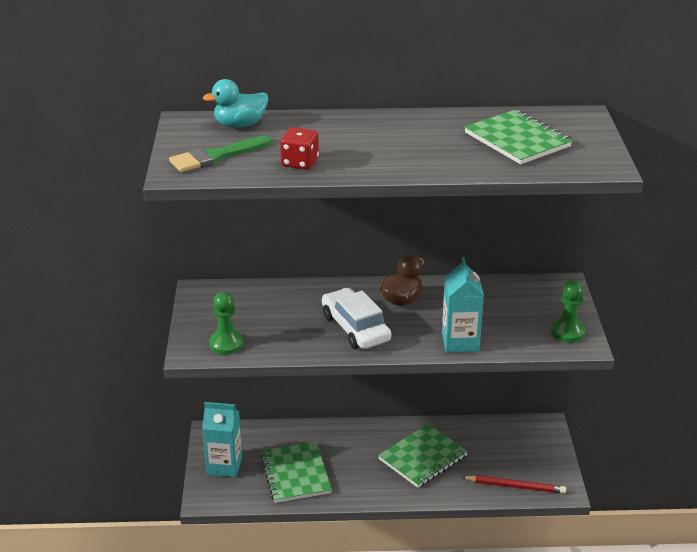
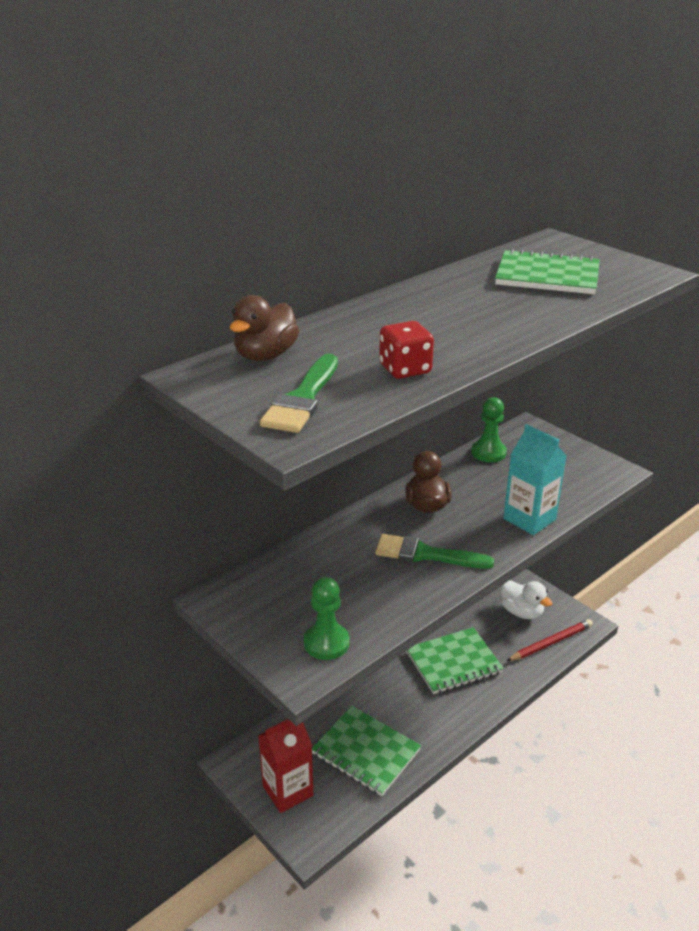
camera: 40 degrees left, 0 degrees up
turquoise carton [202,402,242,478] -> red carton [258,719,313,813]
turquoise duck [203,79,268,128] -> brown duck [230,295,299,361]
white car [322,288,391,349] -> green brush [375,534,494,569]
green notebook [378,424,468,488] -> green notebook turned 60 degrees clockwise [406,627,504,694]
green pawn [551,280,585,343] -> green pawn moved to [471,397,507,462]
none -> white duck [501,580,552,619]

